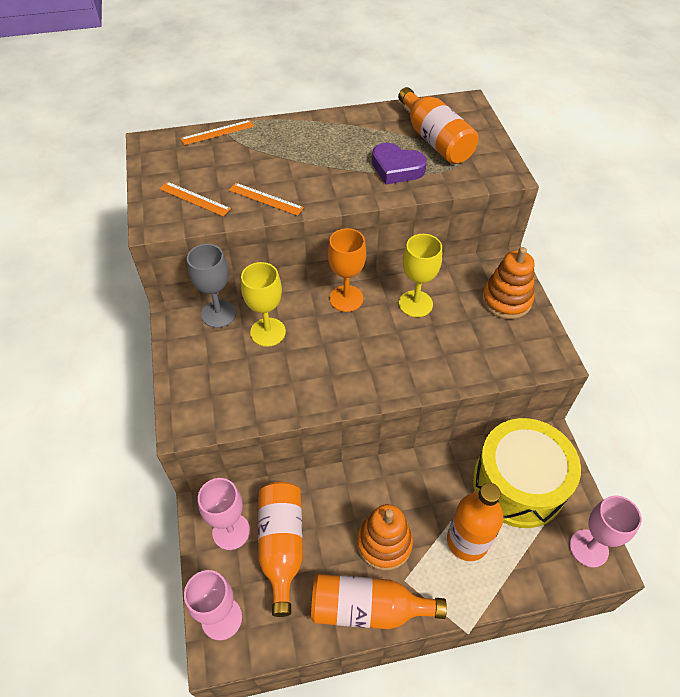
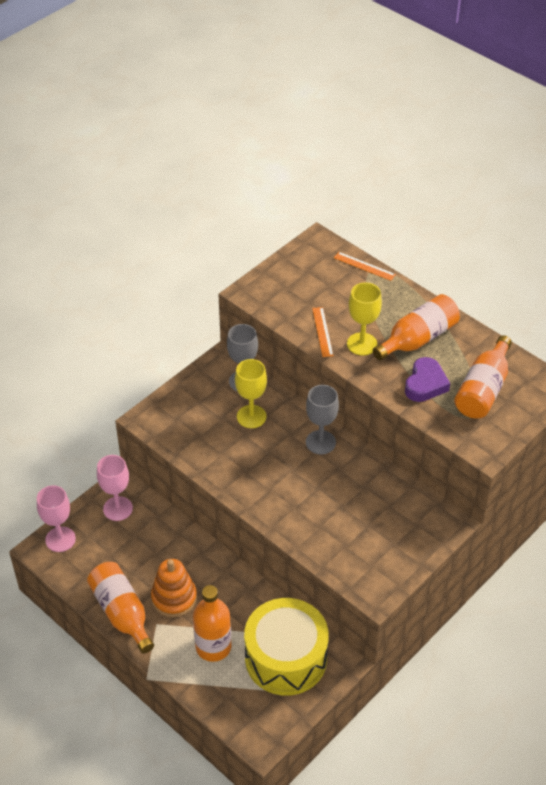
camera: 55 degrees right, 5 degrees down
orange ruler [159,182,231,217] -> none
orange bottle [258,482,303,617] -> orange bottle moved to [373,294,460,360]
orange goblet [328,228,366,312] -> grey goblet [306,385,339,454]
purple heart [372,143,427,184] -> purple heart turned 150 degrees counterclockwise [405,357,450,402]
yellow goblet [399,234,442,317] -> yellow goblet moved to [347,282,382,355]
orange stacking toy [482,247,535,319] -> none
pink goblet [570,496,642,567] -> none

